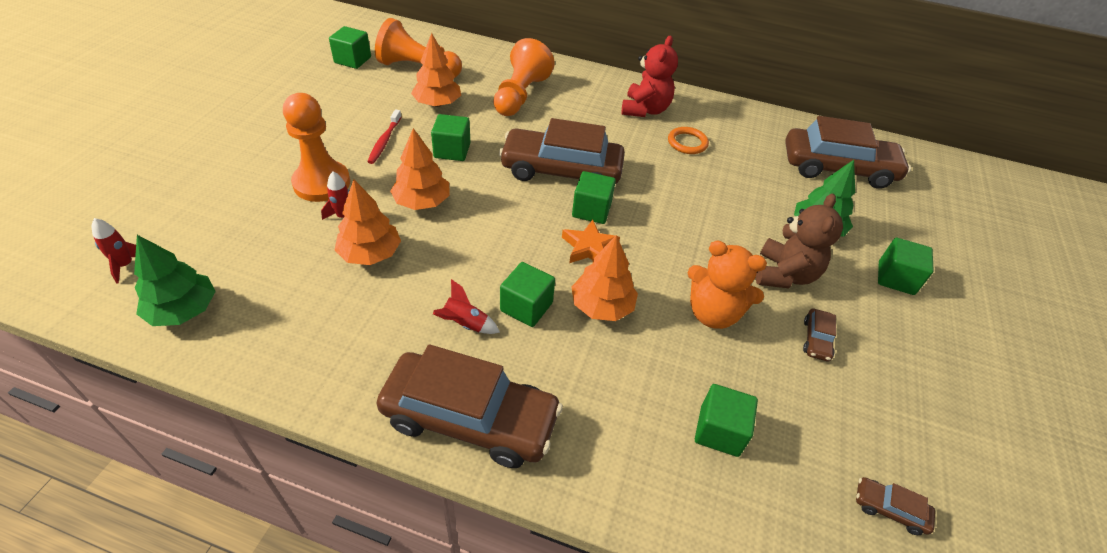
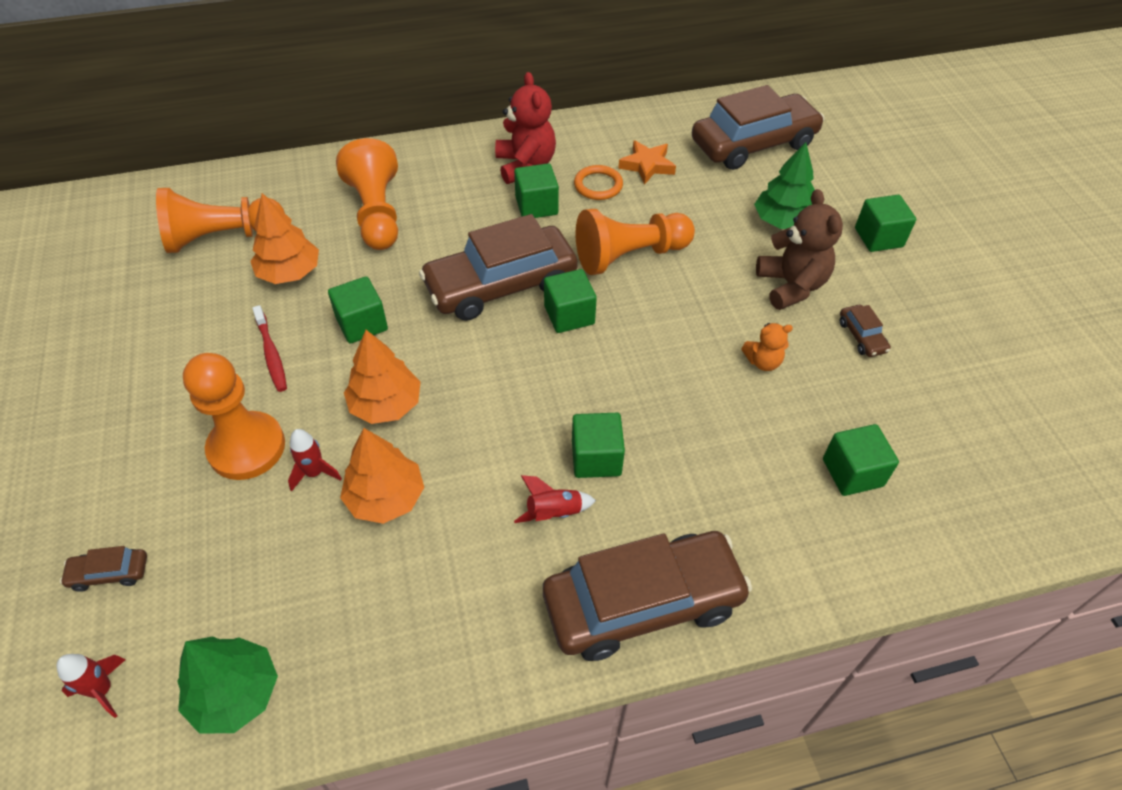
camera: 30 degrees left, 5 degrees up
green cube [329,26,371,69] -> green cube moved to [514,163,559,218]
orange star [562,220,620,263] -> orange star moved to [618,140,676,185]
orange tree [571,235,638,321] -> none
orange teddy bear [687,241,767,329] -> orange teddy bear [741,323,793,371], size x0.54
brown car [856,477,935,535] -> brown car moved to [60,546,147,592]
none -> orange pawn [576,209,695,275]

